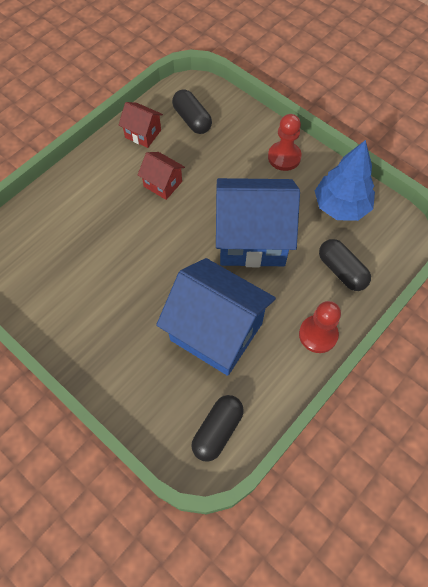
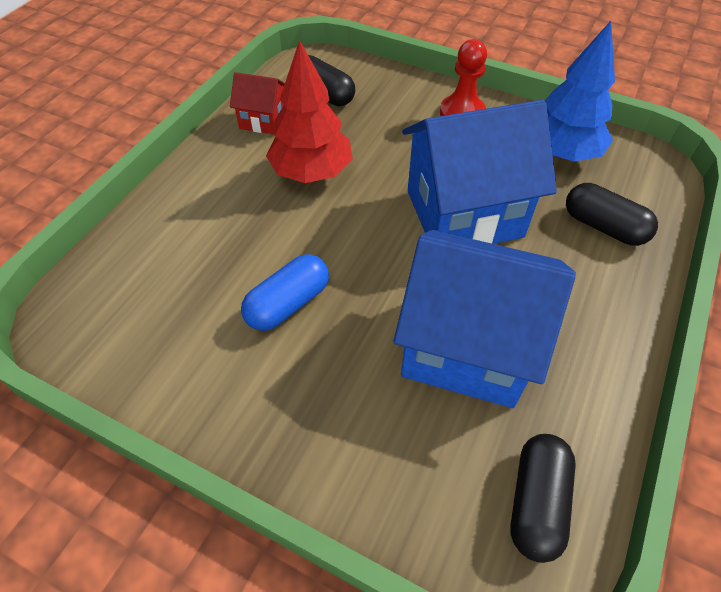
camera: 15 degrees left, 10 degrees down
red house [138,152,185,200] -> red tree [266,40,353,183]
red pawn [299,301,341,353] -> none
none -> blue capsule [241,254,329,331]

